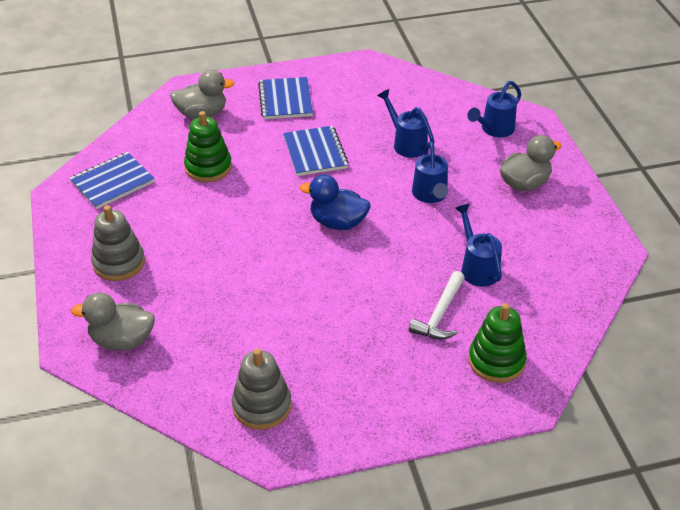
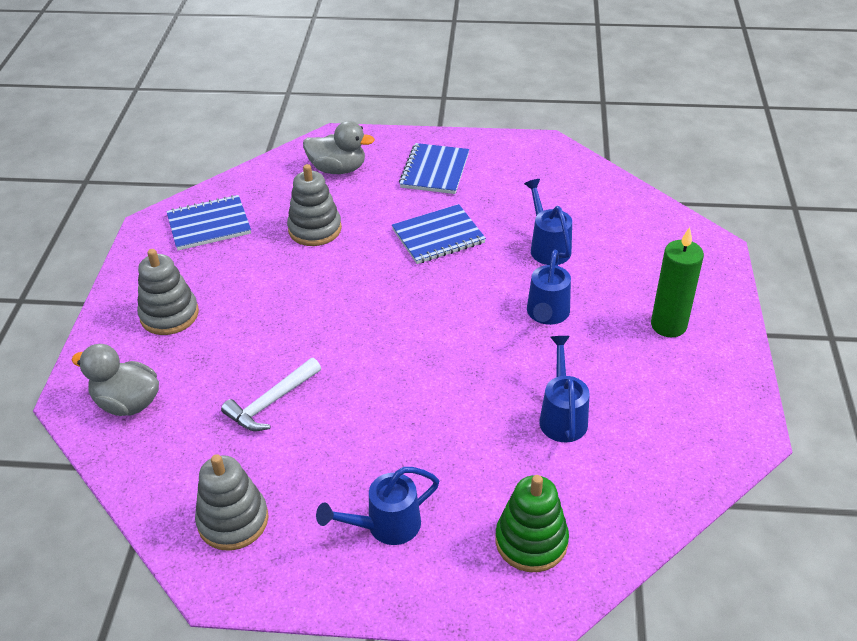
camera: 20 degrees right, 0 degrees up
green stacking toy [184,111,232,182] -> grey stacking toy [287,164,342,246]
blue notebook [283,126,349,176] -> blue notebook turned 60 degrees clockwise [392,204,486,264]
blue duck [299,174,370,230] -> none
white hammer [409,271,465,340] -> white hammer moved to [221,358,321,431]
blue watering can [467,81,521,137] -> blue watering can moved to [316,467,439,545]
grey duck [500,135,562,191] -> green candle [651,227,704,337]

